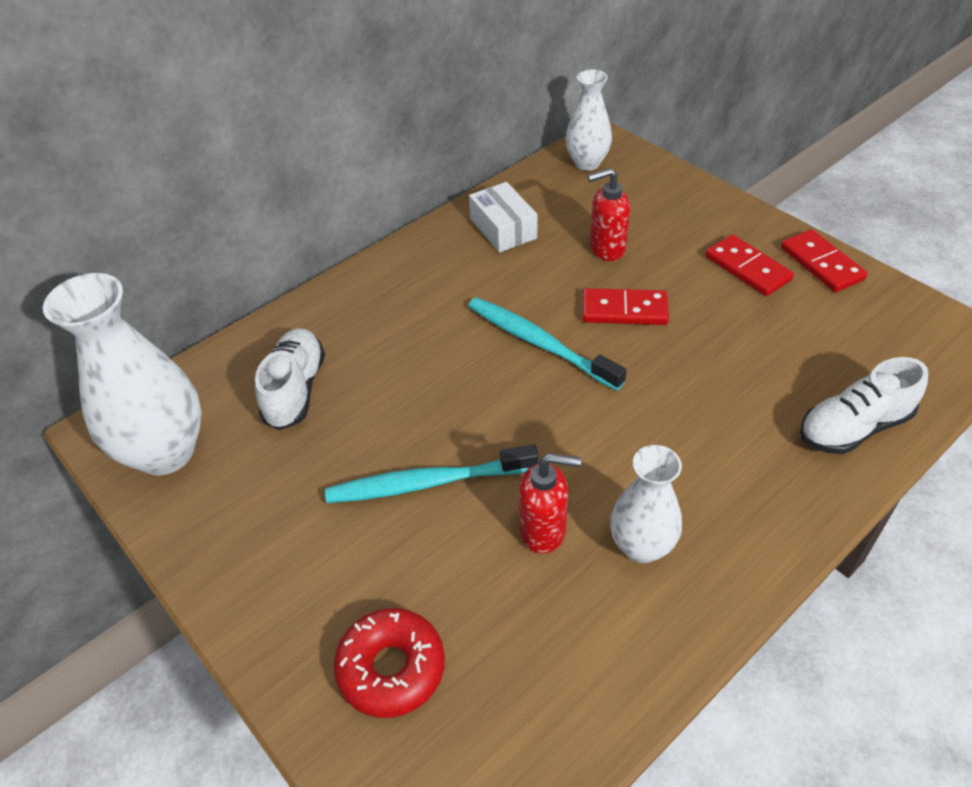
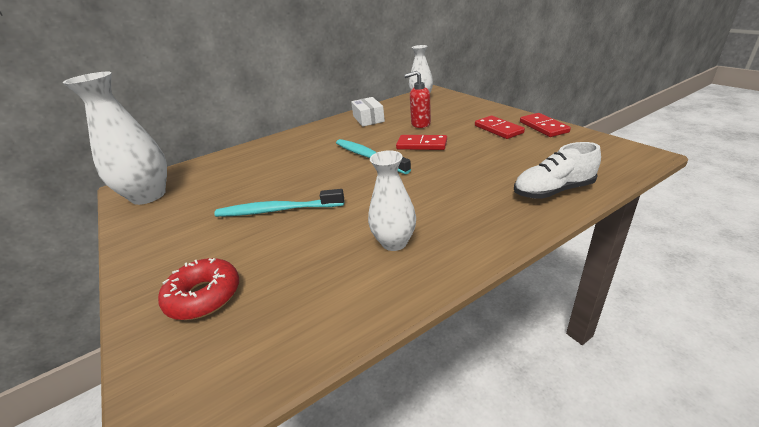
camera: 10 degrees right, 15 degrees down
white shoe [255,328,325,430] -> none
red soap dispenser [519,453,581,554] -> none

